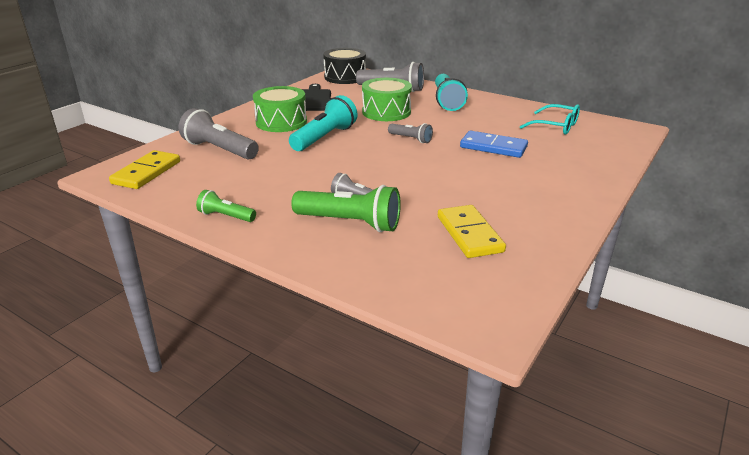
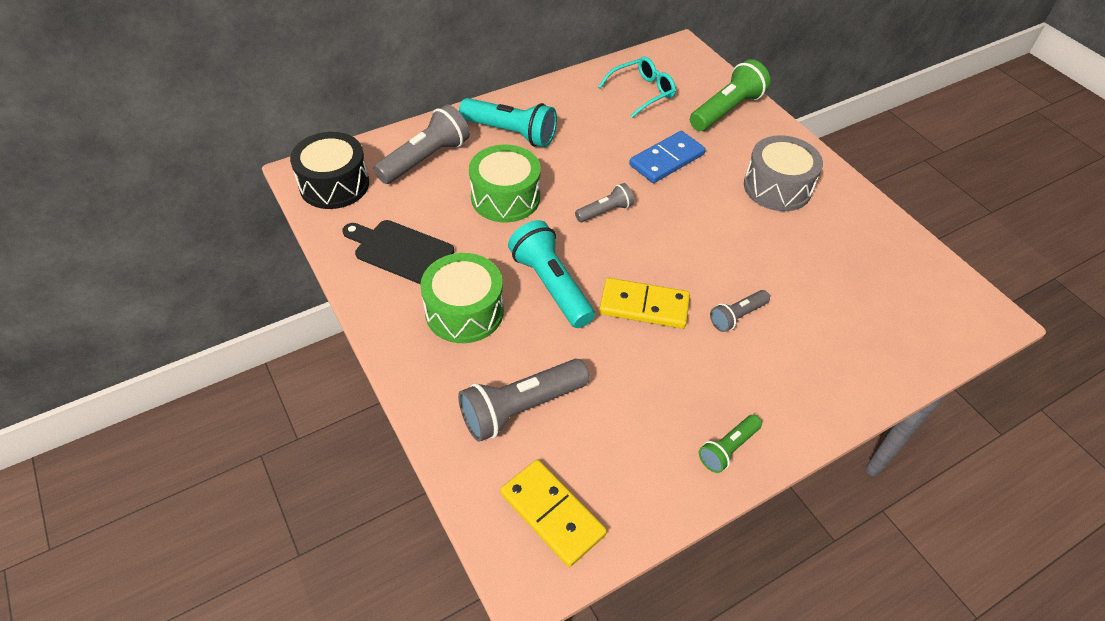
camera: 65 degrees left, 20 degrees up
green flashlight [291,185,401,232] -> green flashlight moved to [690,59,771,131]
yellow domino [438,205,506,258] -> yellow domino moved to [599,278,690,329]
none -> grey drum [744,135,823,211]

